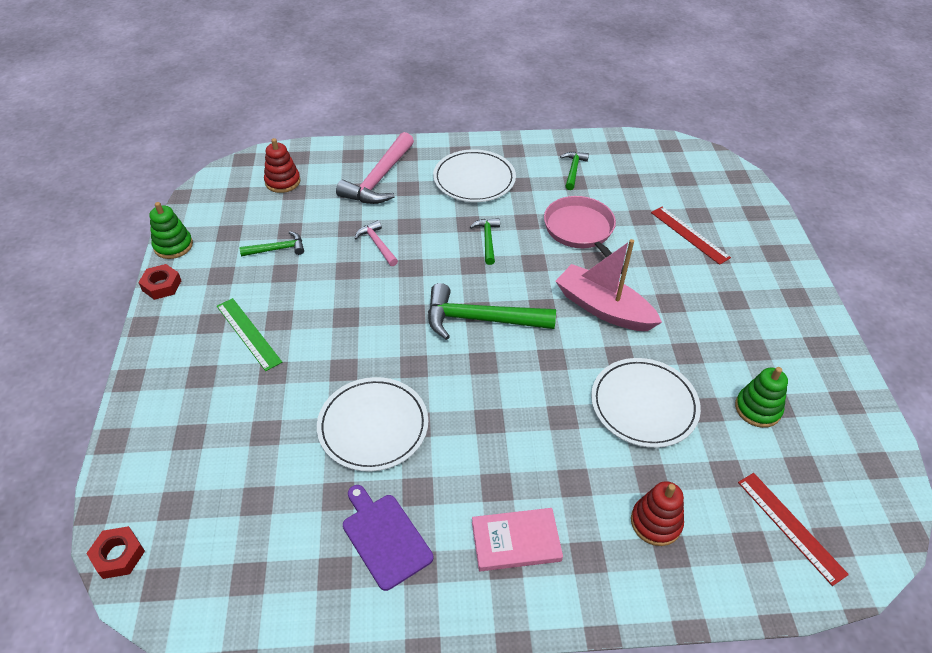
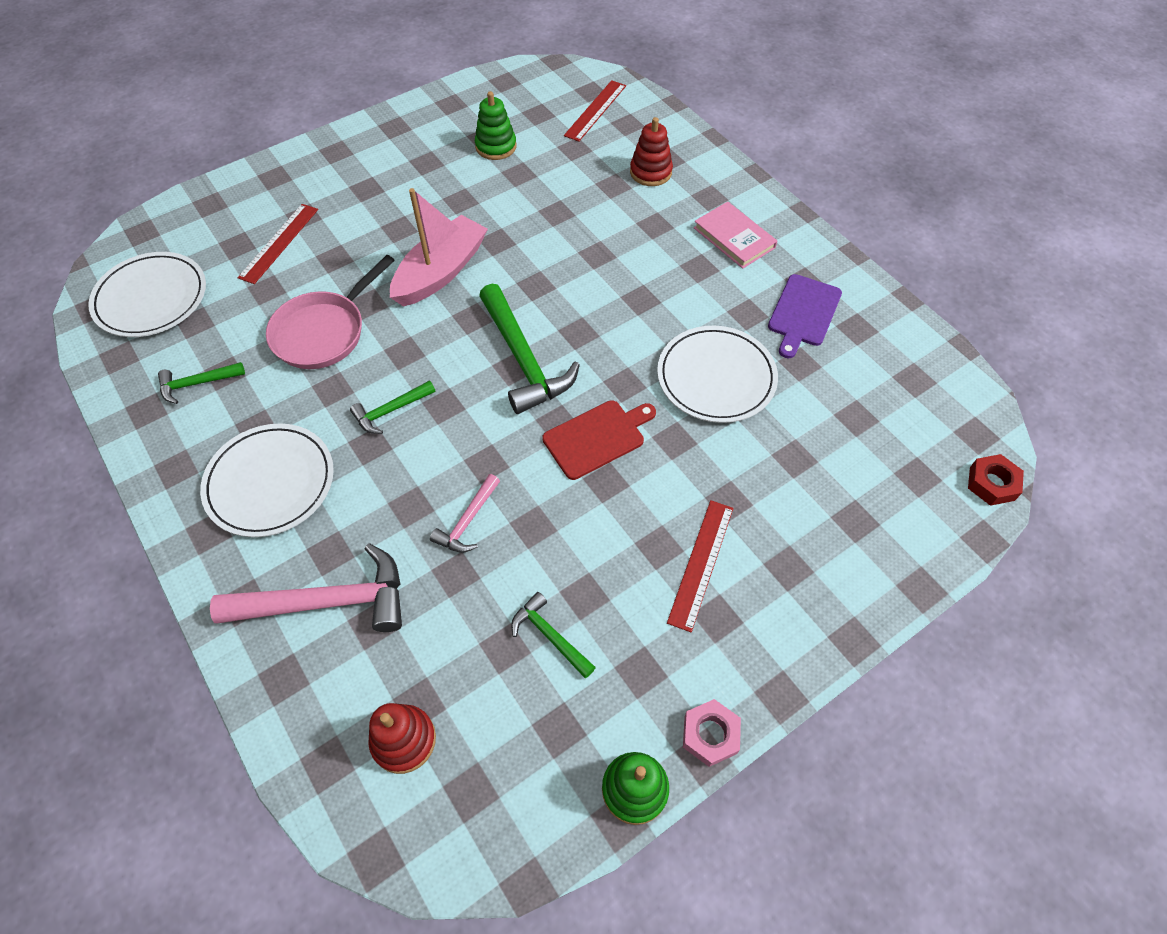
camera: 120 degrees left, 10 degrees up
red nut [138,264,182,300] -> pink nut [683,699,741,767]
green ruler [217,298,282,371] -> red ruler [667,500,733,632]
pink boat [555,239,662,331] -> pink boat turned 150 degrees counterclockwise [390,188,488,307]
white plate [591,358,701,448] -> white plate moved to [88,252,206,337]
none -> red cutting board [542,400,656,480]

